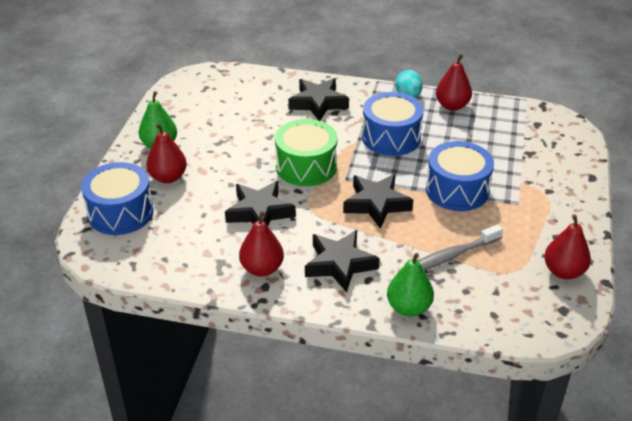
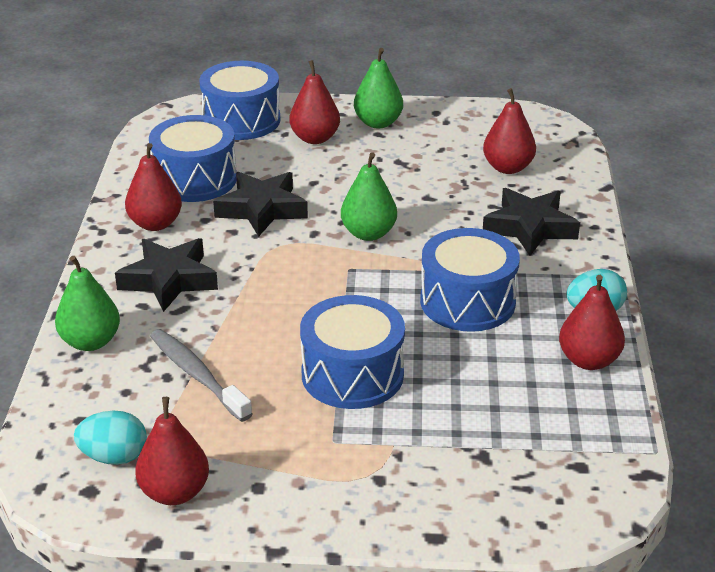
camera: 80 degrees right, 5 degrees down
green drum [275,119,337,186] -> green pear [341,152,397,241]
black star [343,174,413,229] -> none
none -> turquoise egg [74,411,147,465]
none -> blue drum [149,115,237,202]
none -> red pear [483,88,536,174]

